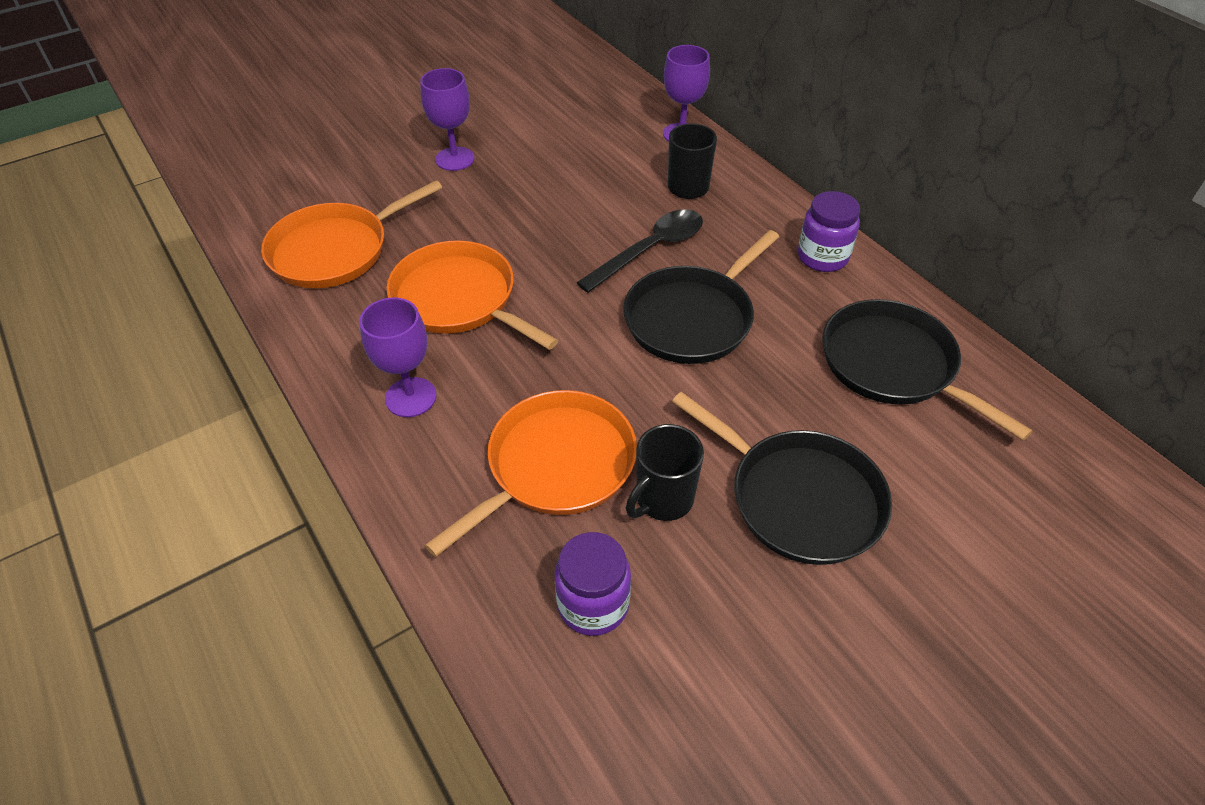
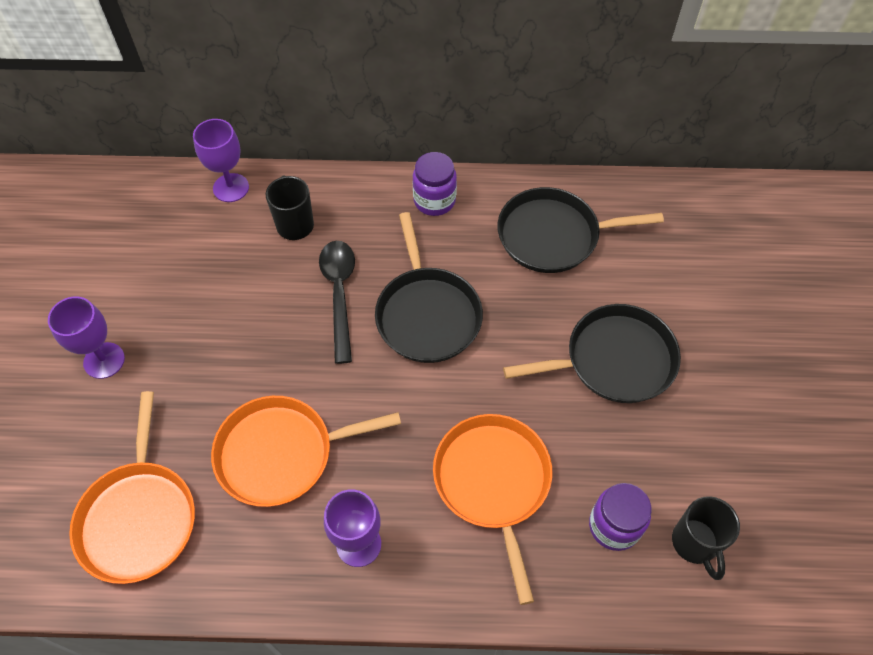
camera: 55 degrees left, 10 degrees up
black mug [626,424,704,521] -> black mug moved to [672,496,740,580]

